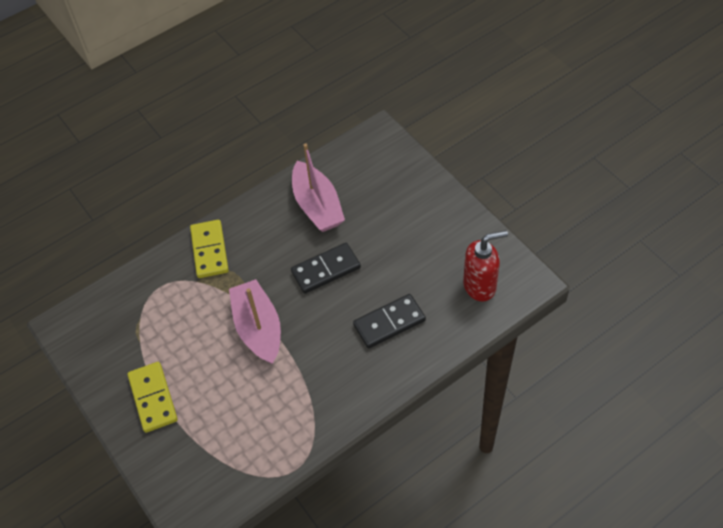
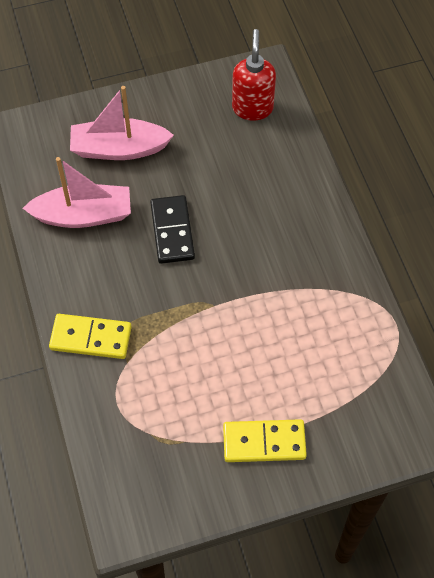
camera: 75 degrees left, 5 degrees up
pink boat [229,279,281,364] -> pink boat moved to [70,86,174,160]
black domino [353,294,426,348] -> none

